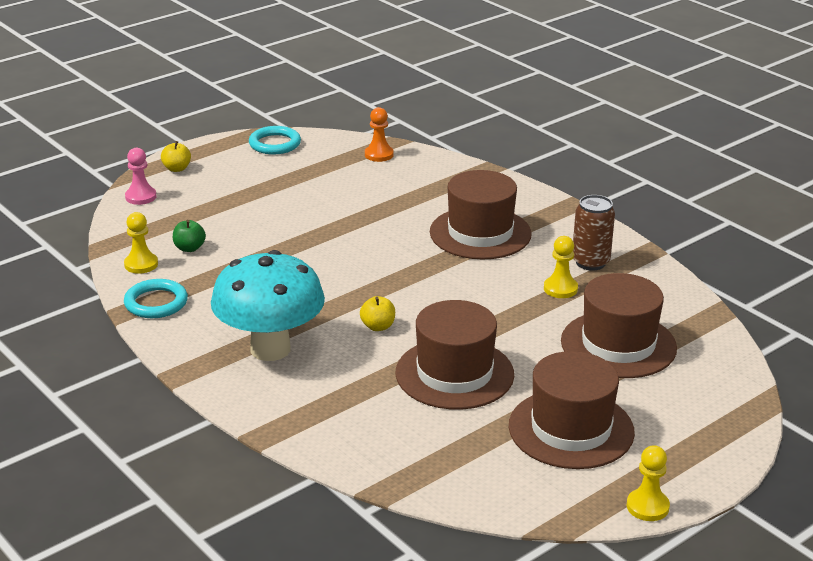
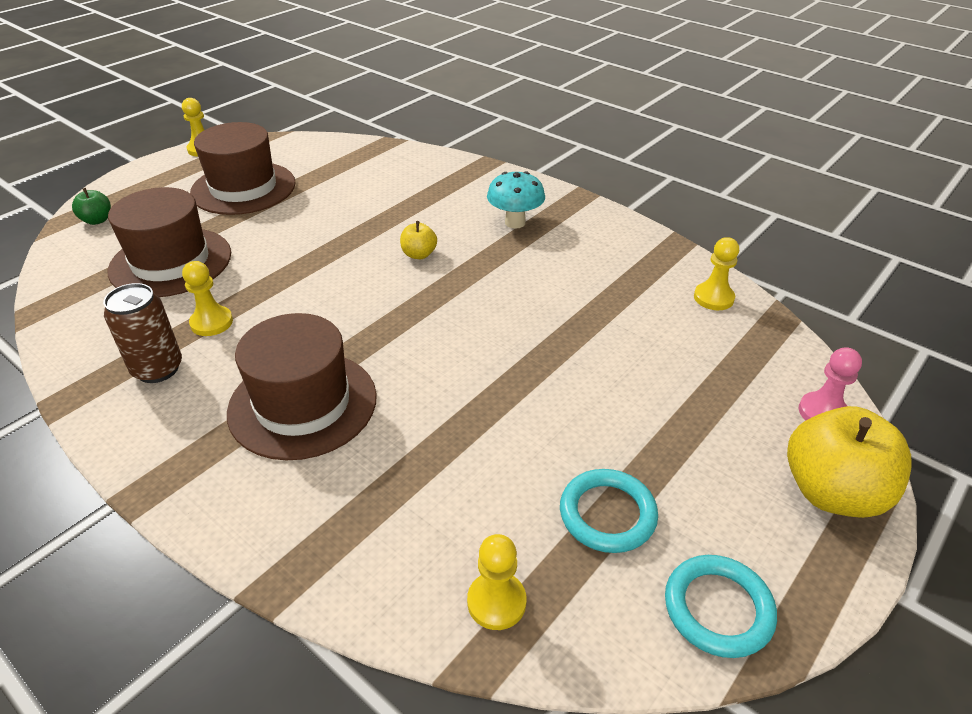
camera: 170 degrees right, 10 degrees up
turquoise ring [124,279,188,318] -> turquoise ring moved to [560,469,658,553]
yellow apple [161,141,191,172] -> yellow apple [787,406,912,518], size x2.08
green apple [173,220,206,252] -> green apple moved to [72,188,111,225]
turquoise mushroom [211,250,325,361] -> turquoise mushroom [487,171,545,229], size x0.54
orange pawn [365,107,394,162] -> yellow pawn [467,534,527,630]
brown hat [396,300,514,410] -> none

